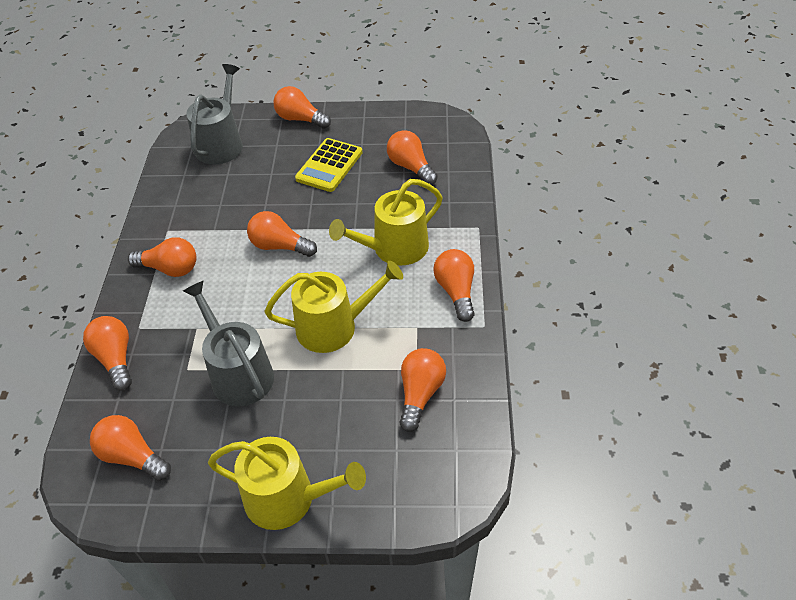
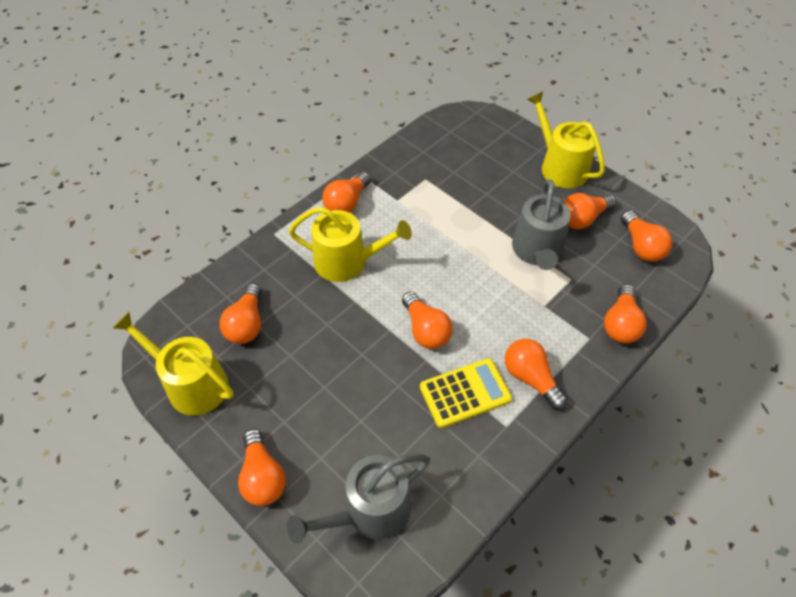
camera: 140 degrees left, 5 degrees up
yellow watering can [265,261,403,353] -> yellow watering can moved to [113,312,234,416]
yellow calculator [295,138,363,192] -> yellow calculator moved to [420,358,512,428]
orange light bulb [400,348,446,432] -> orange light bulb moved to [563,193,616,229]

